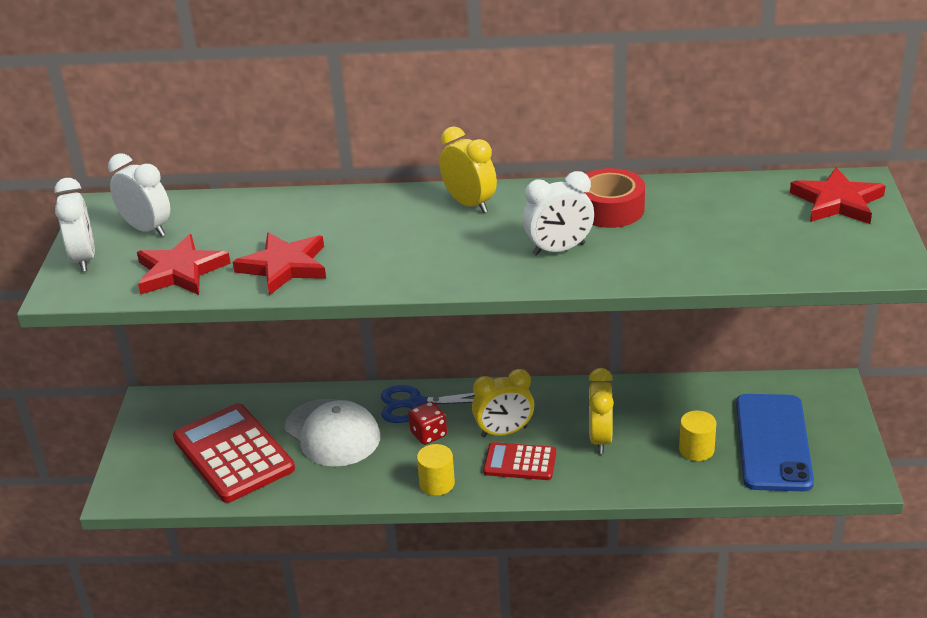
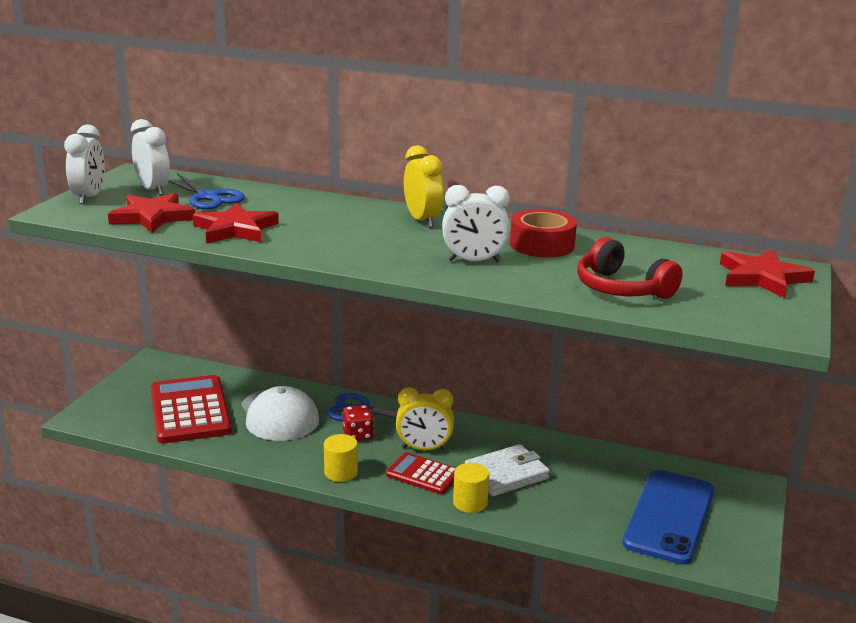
camera: 15 degrees right, 10 degrees down
yellow clock [589,368,614,454] -> white wallet [465,444,550,496]
yellow cylinder [679,410,716,461] -> yellow cylinder moved to [453,463,489,513]
none -> blue scissors [168,173,245,209]
none -> red headphones [577,237,683,299]

